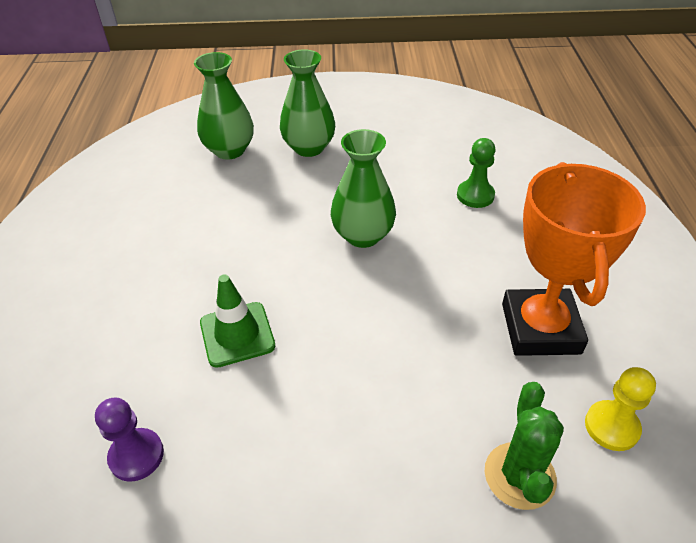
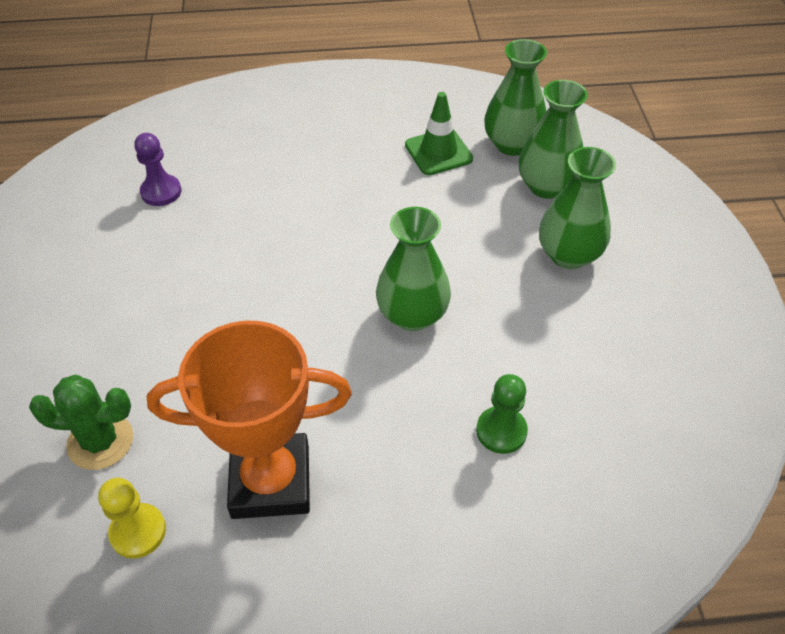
camera: 85 degrees right, 5 degrees up
green traffic cone [200,274,275,368] -> green traffic cone moved to [405,92,473,175]
none -> green vase [484,39,547,156]

